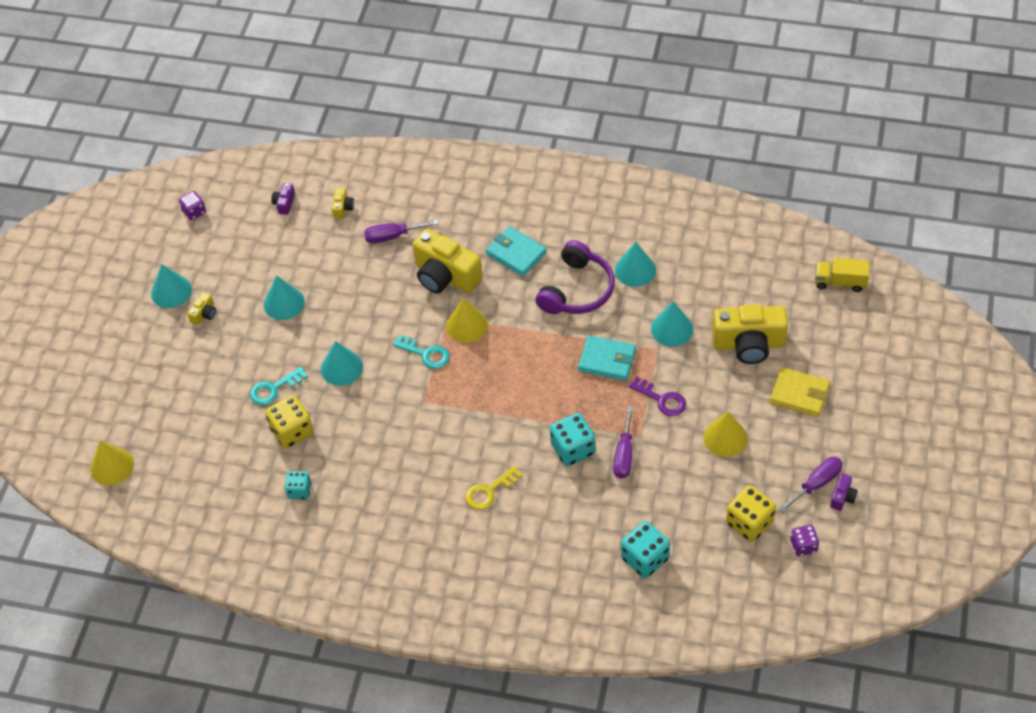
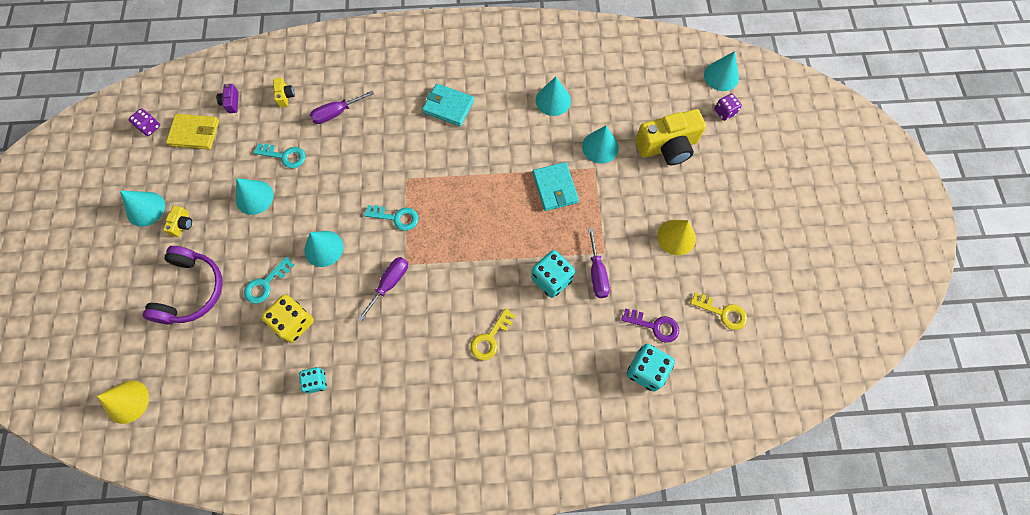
camera: 20 degrees left, 15 degrees up
yellow camera [413,229,483,293] -> none
yellow cone [446,298,488,343] -> none
purple headphones [536,240,615,314] -> purple headphones moved to [142,246,223,324]
turquoise wallet [578,335,636,381] -> turquoise wallet turned 75 degrees clockwise [533,162,579,211]
purple key [629,377,686,416] -> purple key moved to [621,309,679,343]
yellow dice [726,486,776,542] -> yellow key [690,292,747,330]
yellow wallet [769,367,830,417] -> yellow wallet moved to [166,114,219,150]
purple screwdriver [779,457,843,512] -> purple screwdriver moved to [357,257,408,321]
purple dice [791,525,819,556] -> purple dice moved to [714,93,742,121]
yellow truck [815,258,870,292] -> turquoise cone [704,51,739,91]
purple camera [830,473,858,511] -> none
none -> turquoise key [254,143,306,168]

